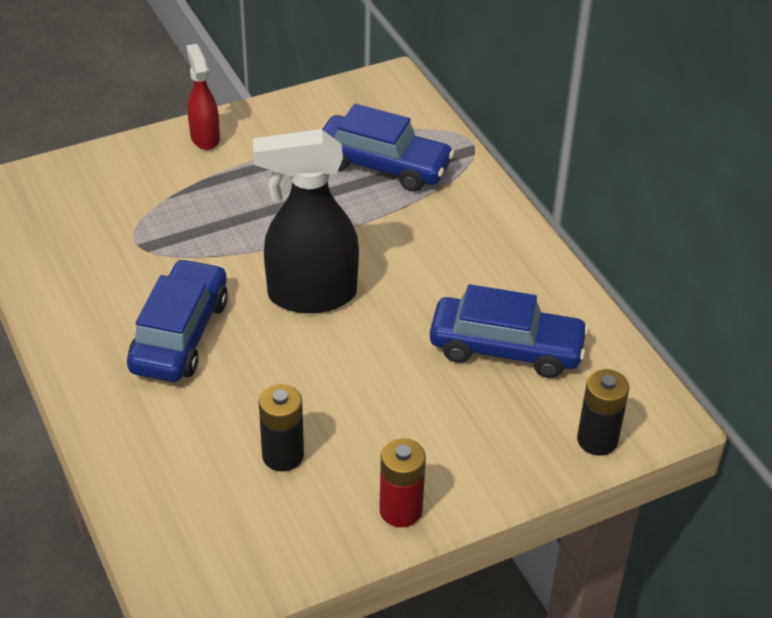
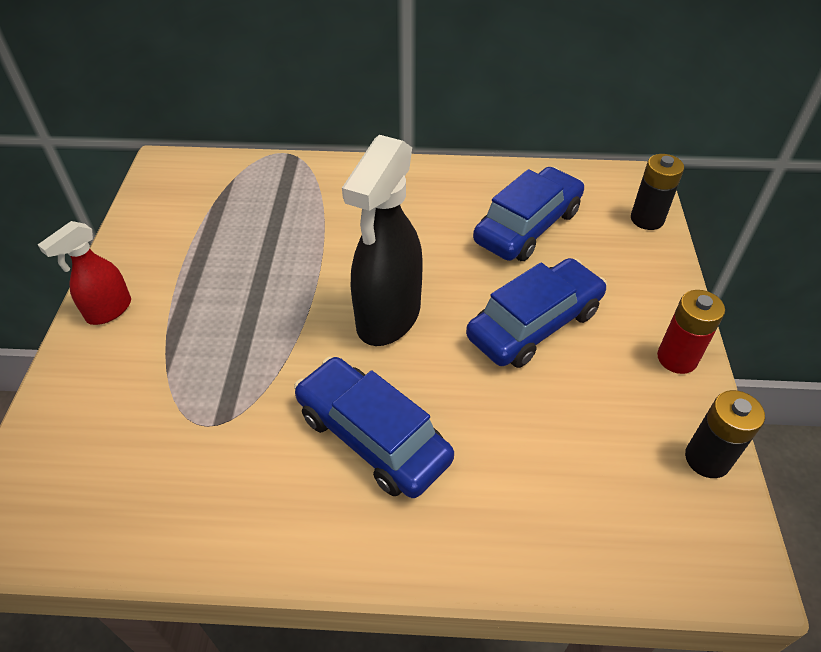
camera: 60 degrees left, 5 degrees up
red spray bottle [186,44,220,150] -> red spray bottle turned 60 degrees counterclockwise [38,221,131,325]
black battery [259,384,304,471] -> black battery moved to [685,390,765,478]
blue car [322,104,455,192] -> blue car moved to [466,258,607,368]

